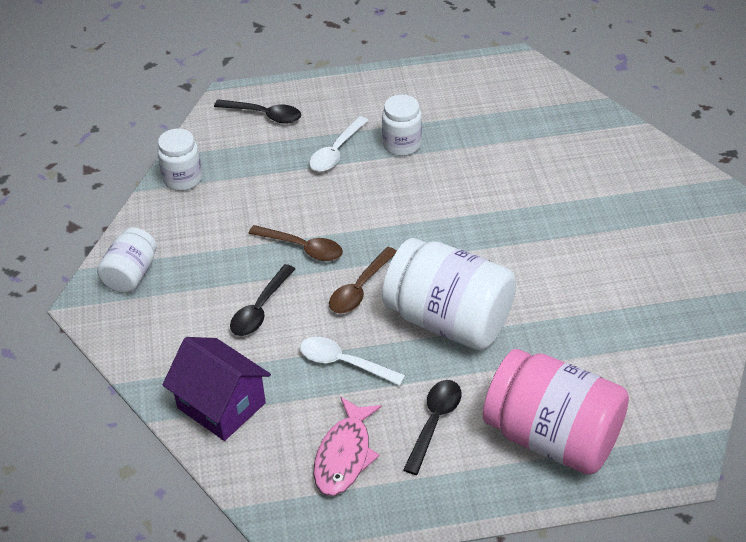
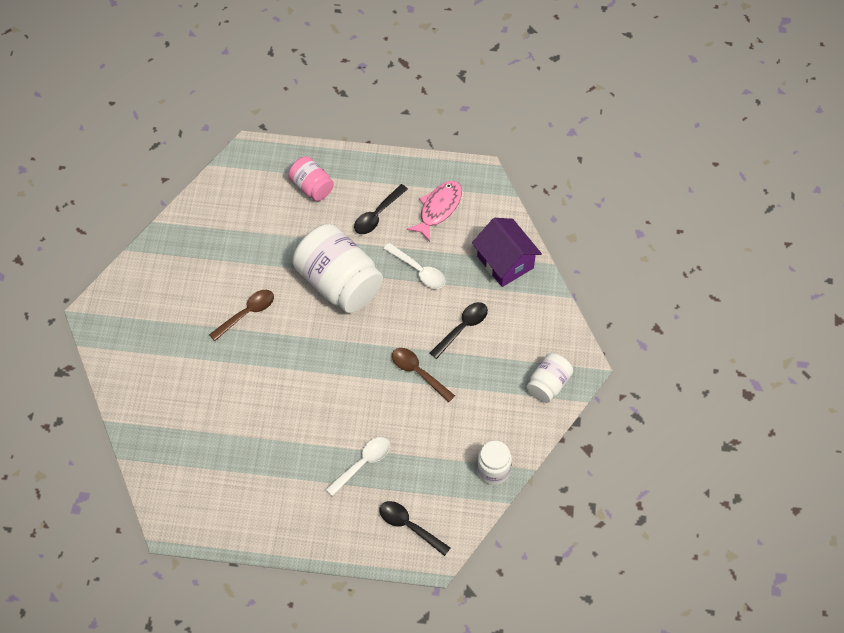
camera: 165 degrees left, 15 degrees up
brown spoon [329,247,397,314] -> brown spoon moved to [209,290,274,341]
white jar [382,95,422,156] -> none
pink jar [483,349,629,475] -> pink jar [288,156,334,201], size x0.53

